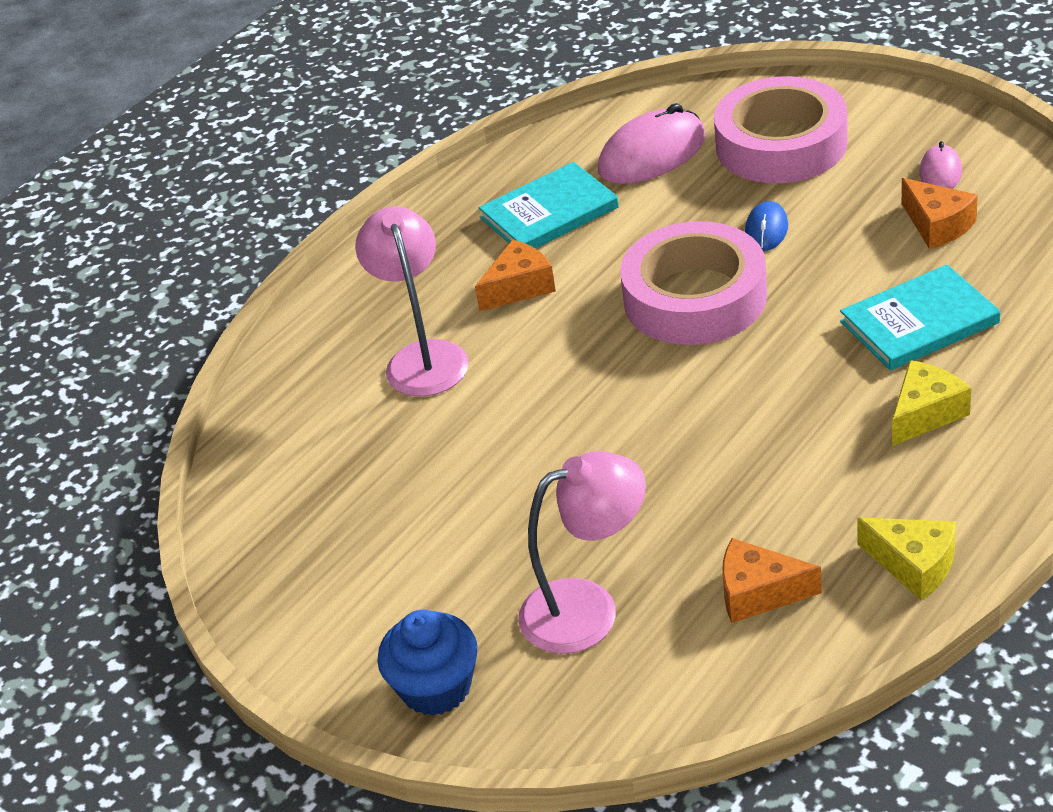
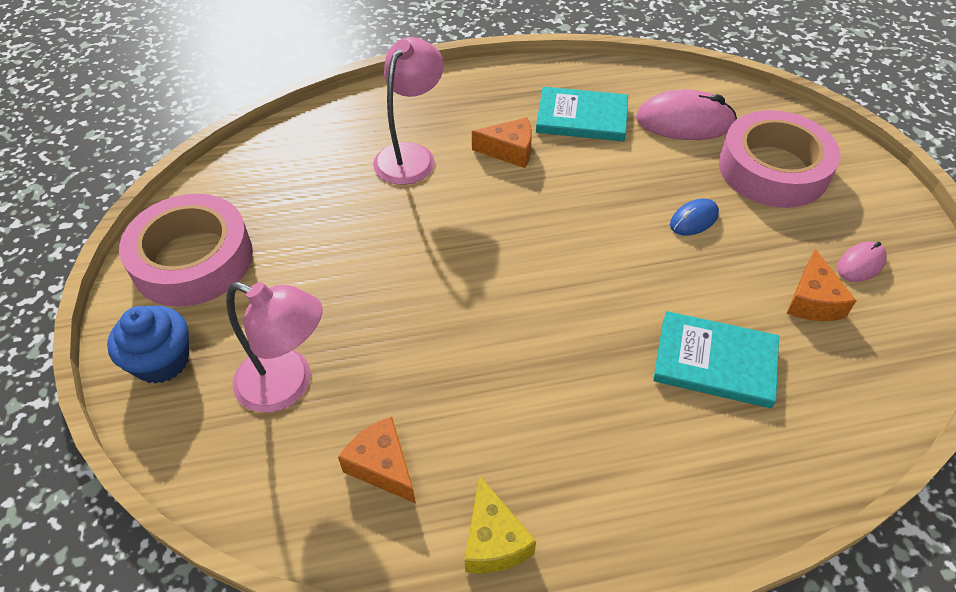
camera: 35 degrees right, 10 degrees up
pink tape [620,221,767,345] -> pink tape moved to [119,194,253,307]
yellow cheese [892,360,971,446] -> none

